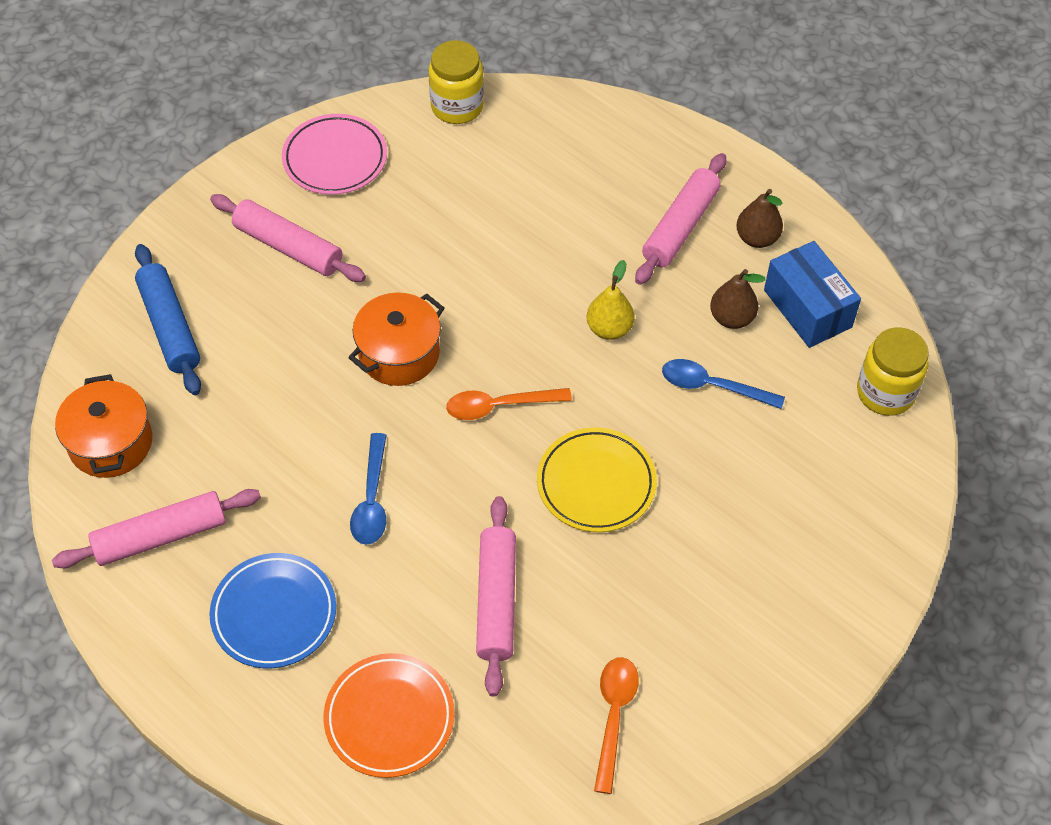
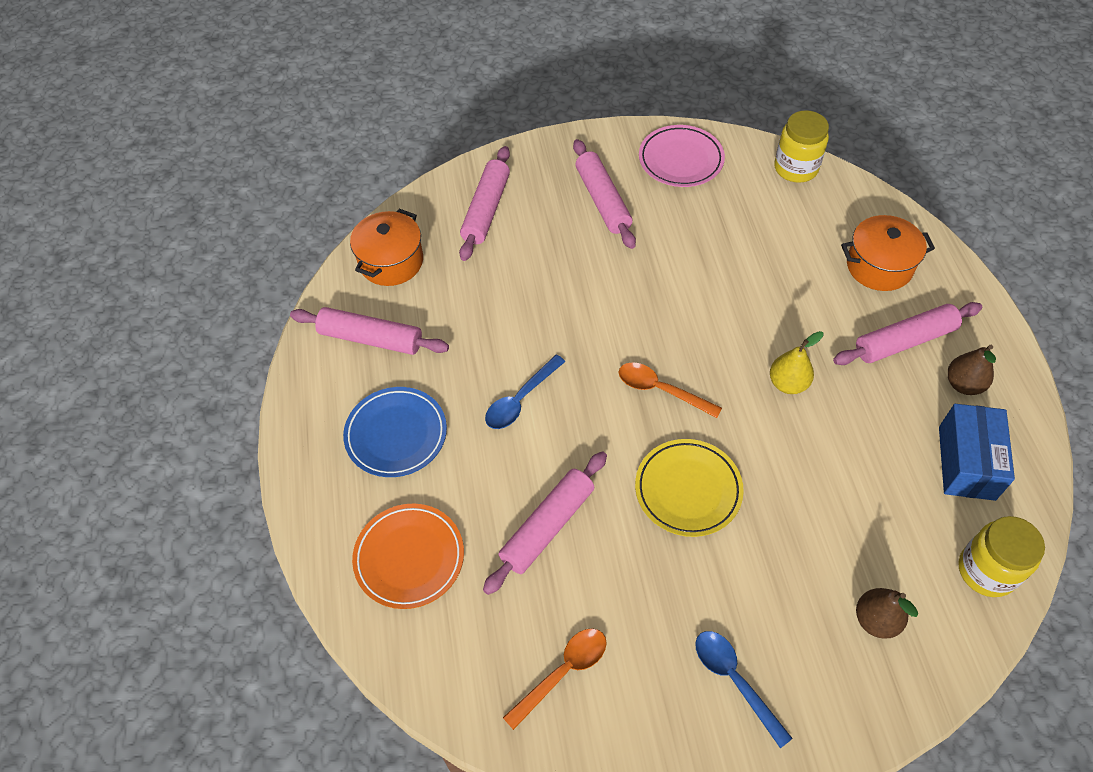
camera: 40 degrees right, 0 degrees up
blue rolling pin [135,244,201,395] -> pink rolling pin [459,146,510,261]
orange pot [348,293,444,386] -> orange pot moved to [841,215,935,291]
blue spoon [662,359,785,409] -> blue spoon moved to [695,631,793,748]
brown pear [710,269,766,329] -> brown pear moved to [856,588,918,639]

